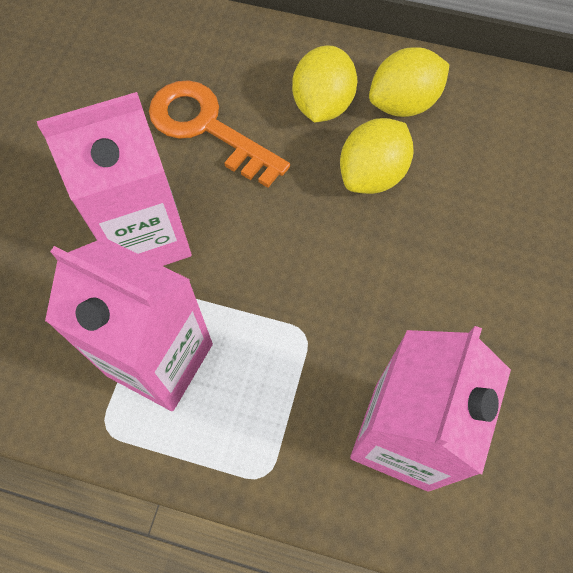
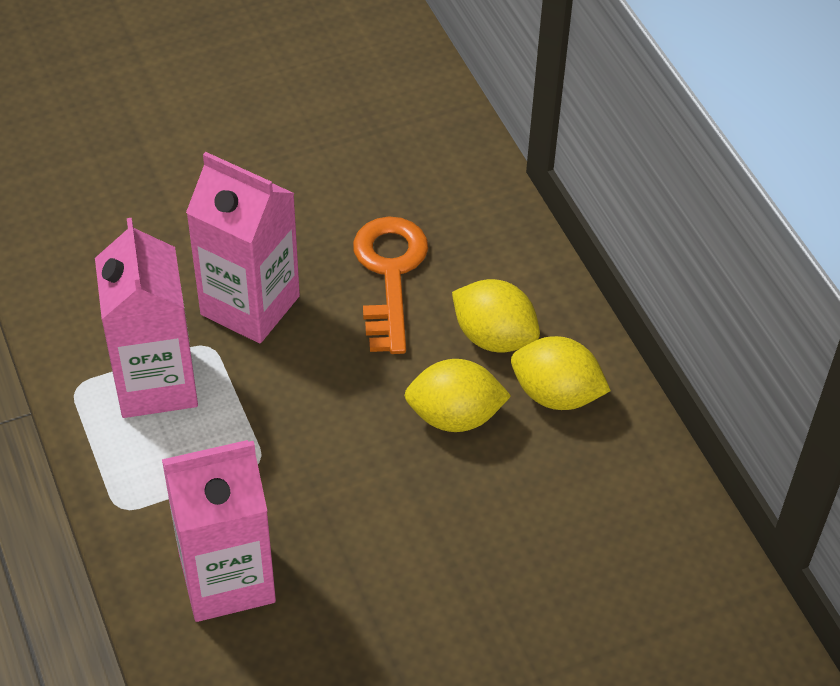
camera: 50 degrees right, 15 degrees down
yellow lemon [292,45,357,122] -> yellow lemon turned 60 degrees clockwise [452,279,540,353]

